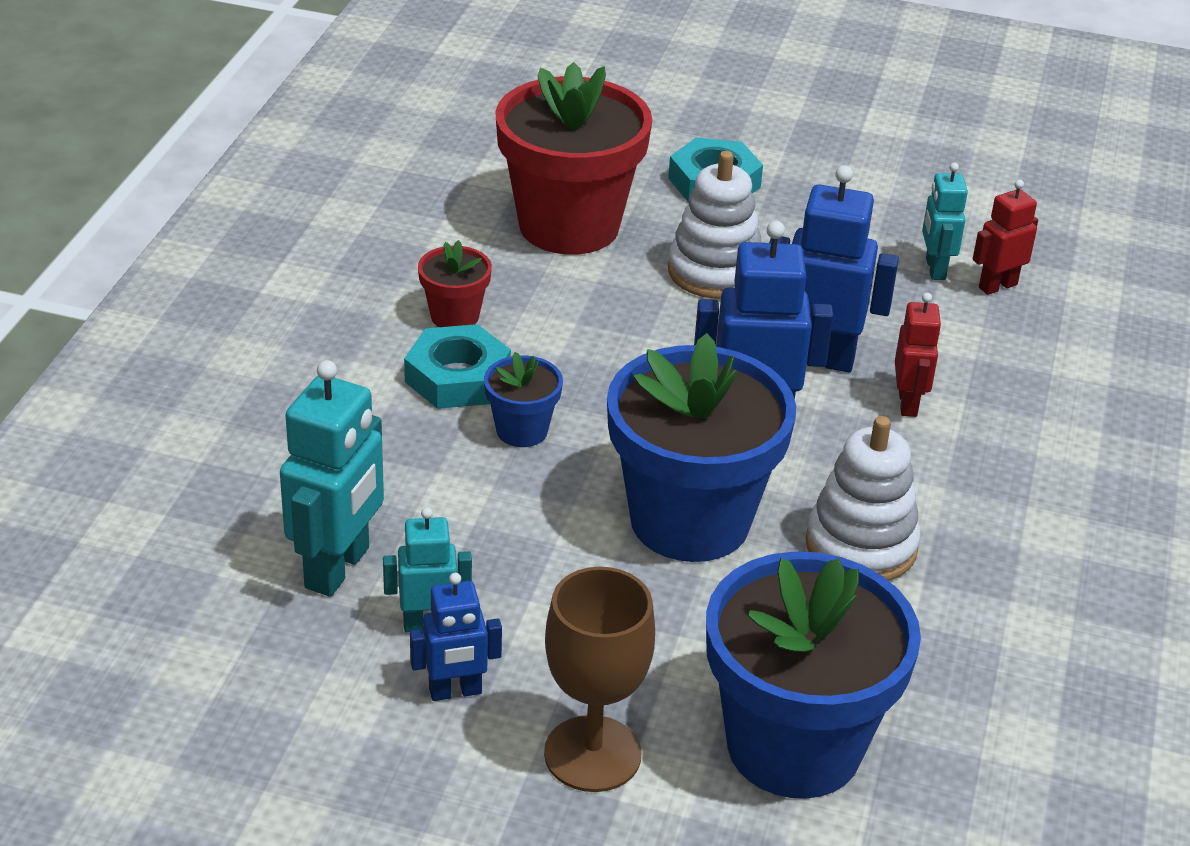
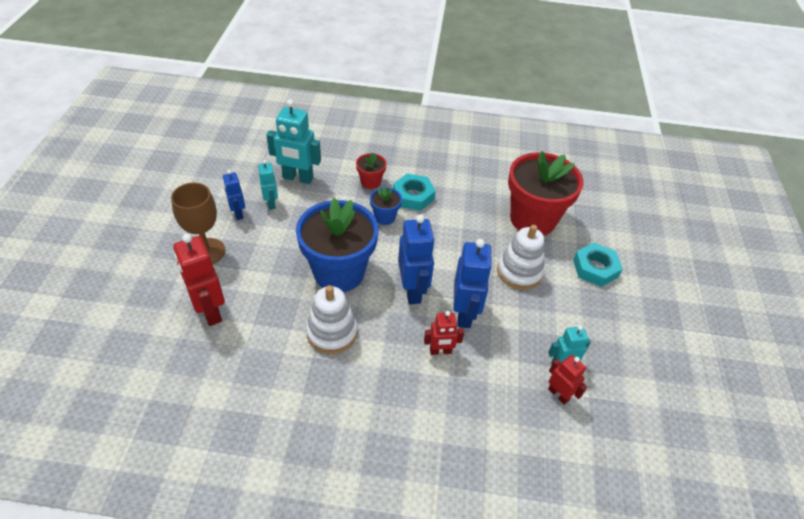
camera: 80 degrees right, 10 degrees up
red flower pot [418,240,492,327] -> red flower pot moved to [356,153,387,189]
blue flower pot [706,551,921,799] -> red robot [173,234,225,326]

